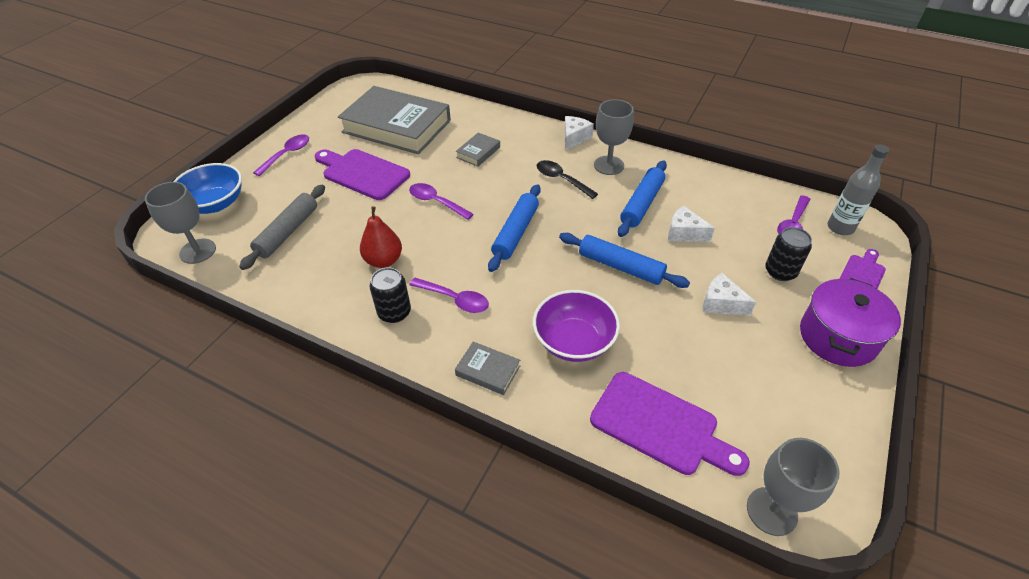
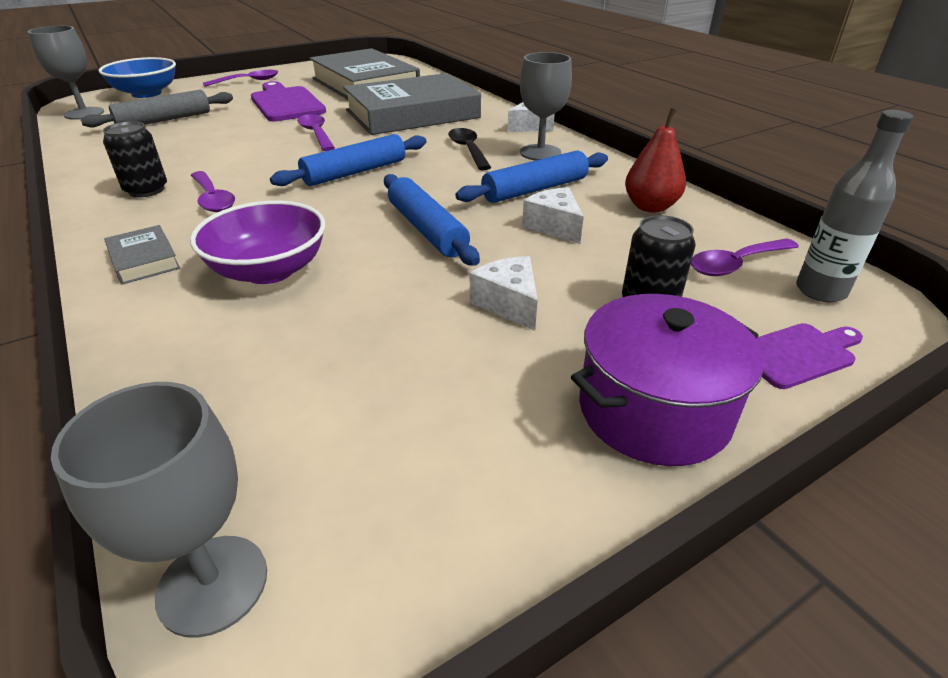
camera: 30 degrees right, 10 degrees down
red pear [360,206,402,268] -> red pear moved to [625,108,686,212]
grey book [456,133,500,167] -> grey book [343,73,481,135], size x2.45
purple cutting board [590,372,750,476] -> none

